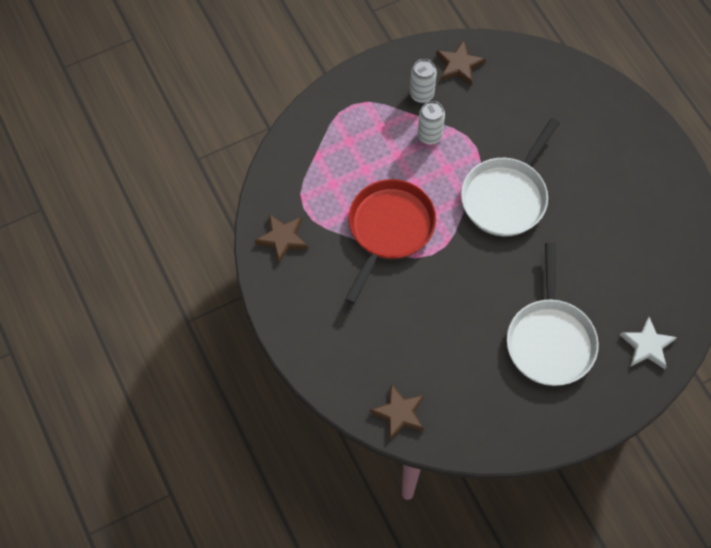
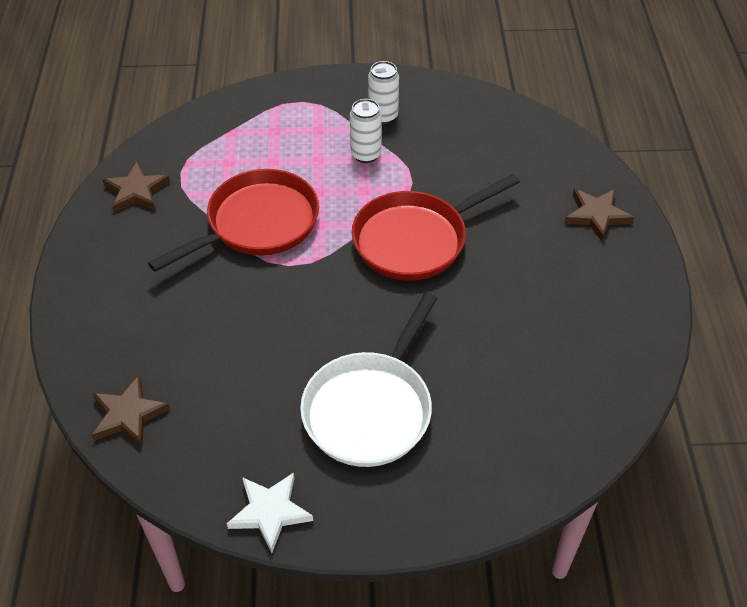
camera: 25 degrees right, 15 degrees down
brown star [436,41,486,85] -> brown star moved to [565,189,634,241]
white pan [461,118,560,236] -> red pan [351,174,520,281]
white star [620,317,677,369] -> white star moved to [227,473,313,553]

